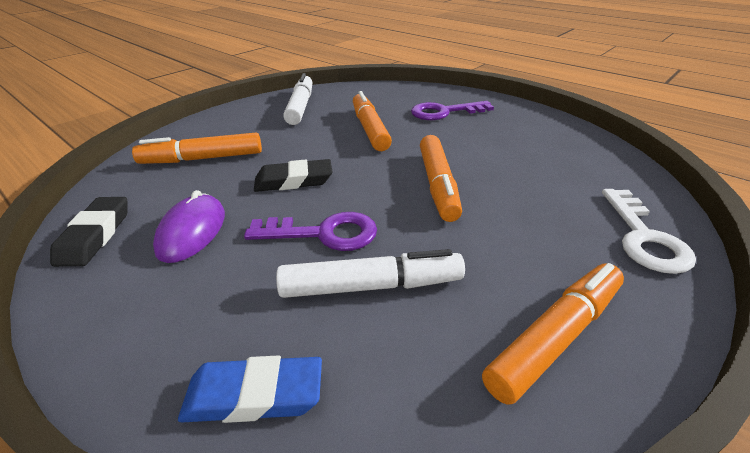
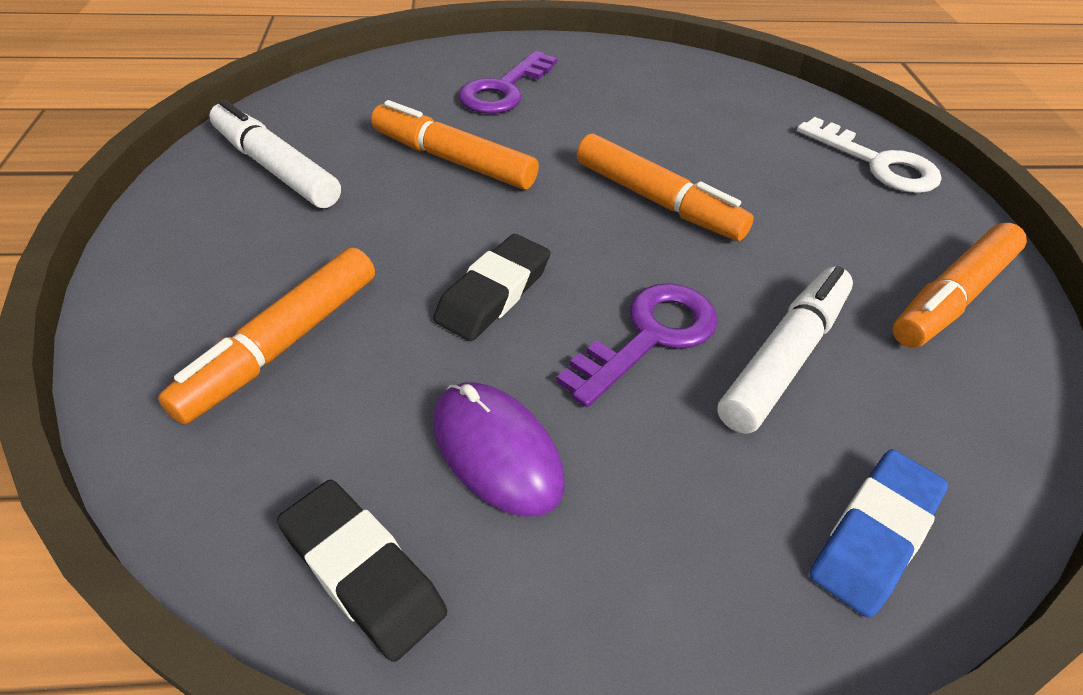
camera: 50 degrees left, 10 degrees up
orange marker [482,263,624,405] -> orange marker turned 135 degrees counterclockwise [892,223,1027,348]

